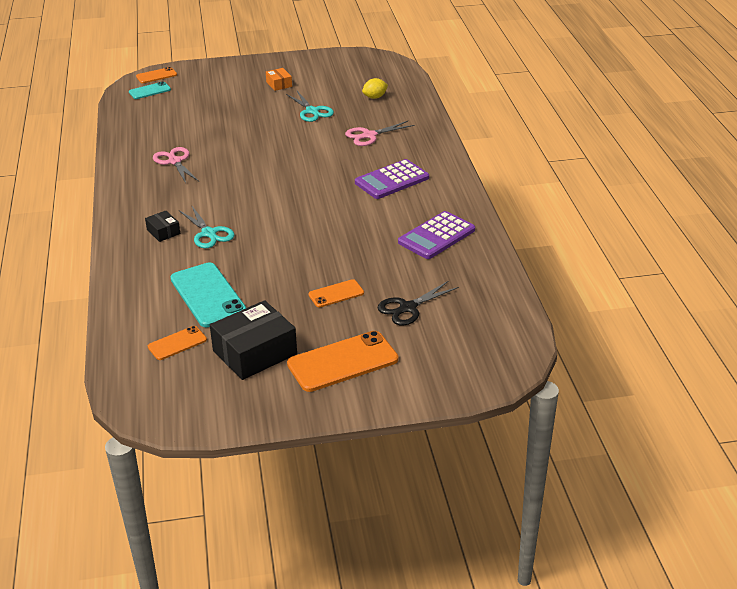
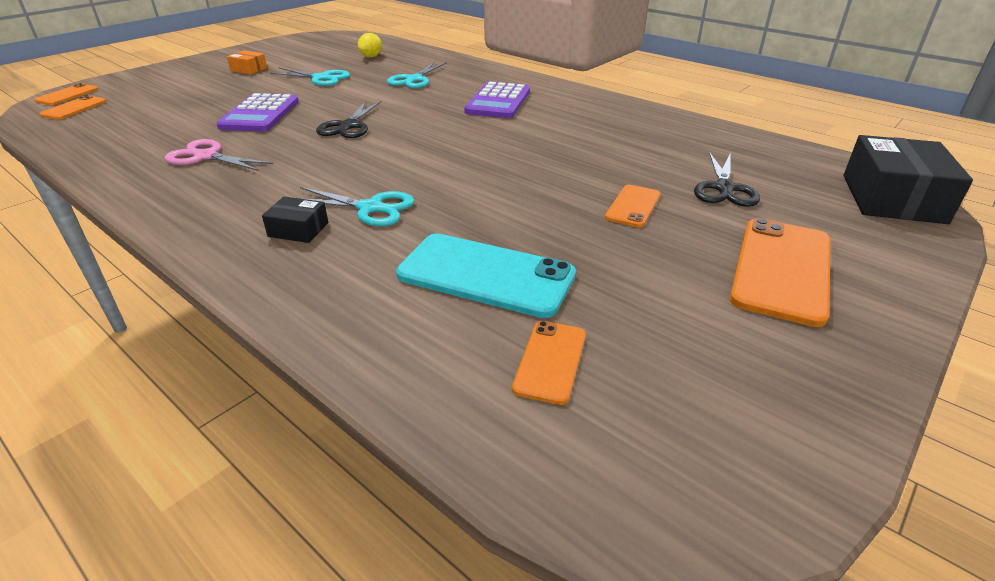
camera: 40 degrees left, 0 degrees up
turquoise phone [129,81,171,99] -> orange phone [40,95,106,120]
black box [210,300,297,380] -> black box moved to [843,135,973,224]
pink scissors [345,121,414,146] -> turquoise scissors [387,62,447,88]
purple calculator [398,211,475,259] -> purple calculator moved to [217,93,299,131]
none -> black scissors [316,101,381,138]

